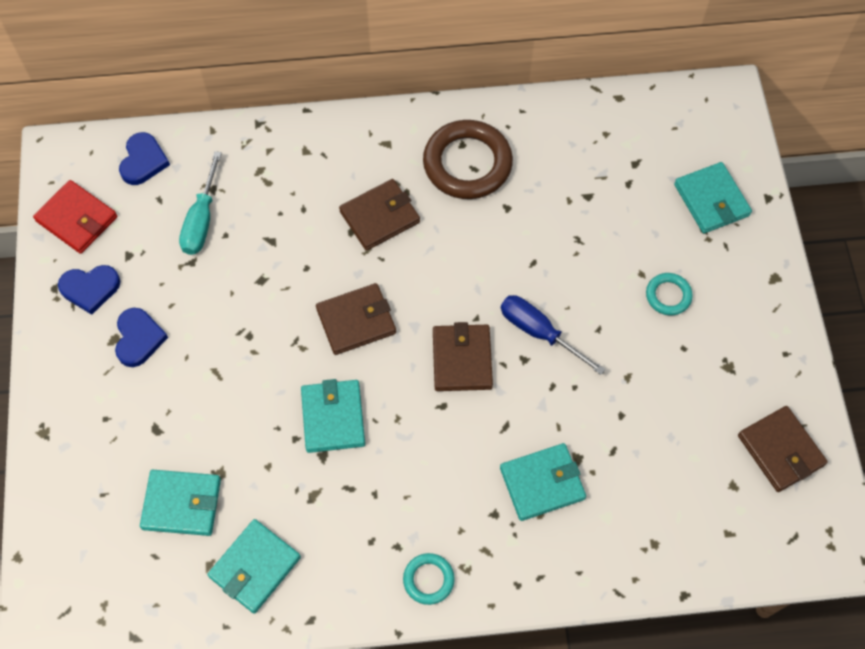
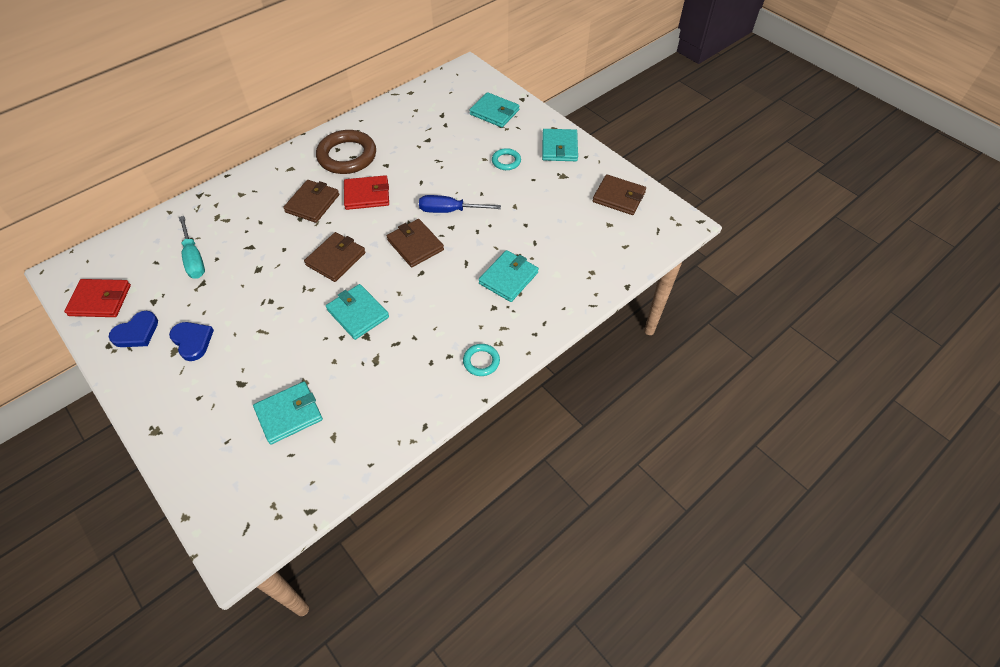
camera: 35 degrees left, 10 degrees down
blue heart [119,132,170,185] -> none
turquoise wallet [207,519,301,614] -> turquoise wallet moved to [542,129,578,161]
none -> red wallet [344,175,389,210]

